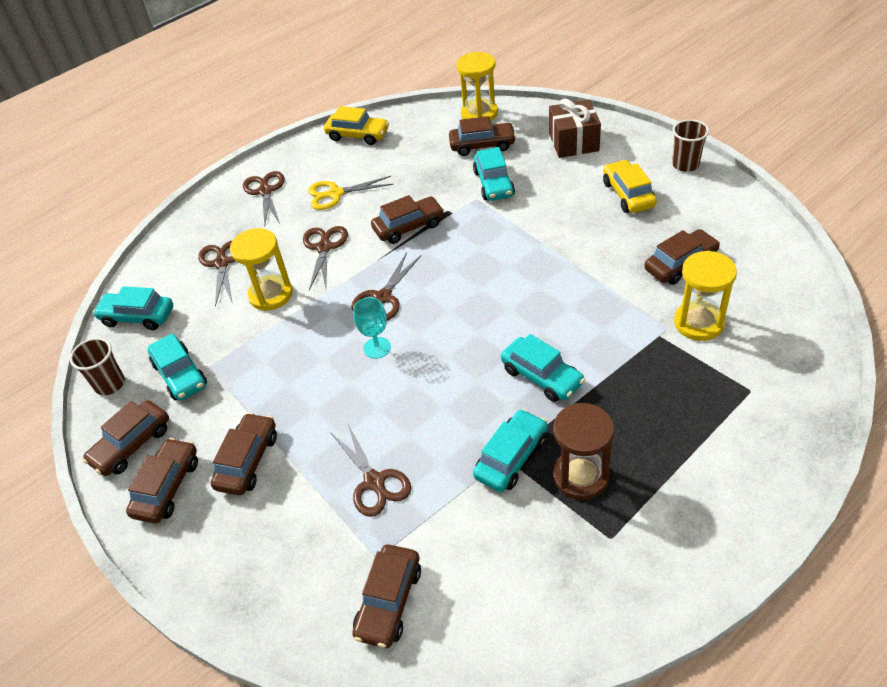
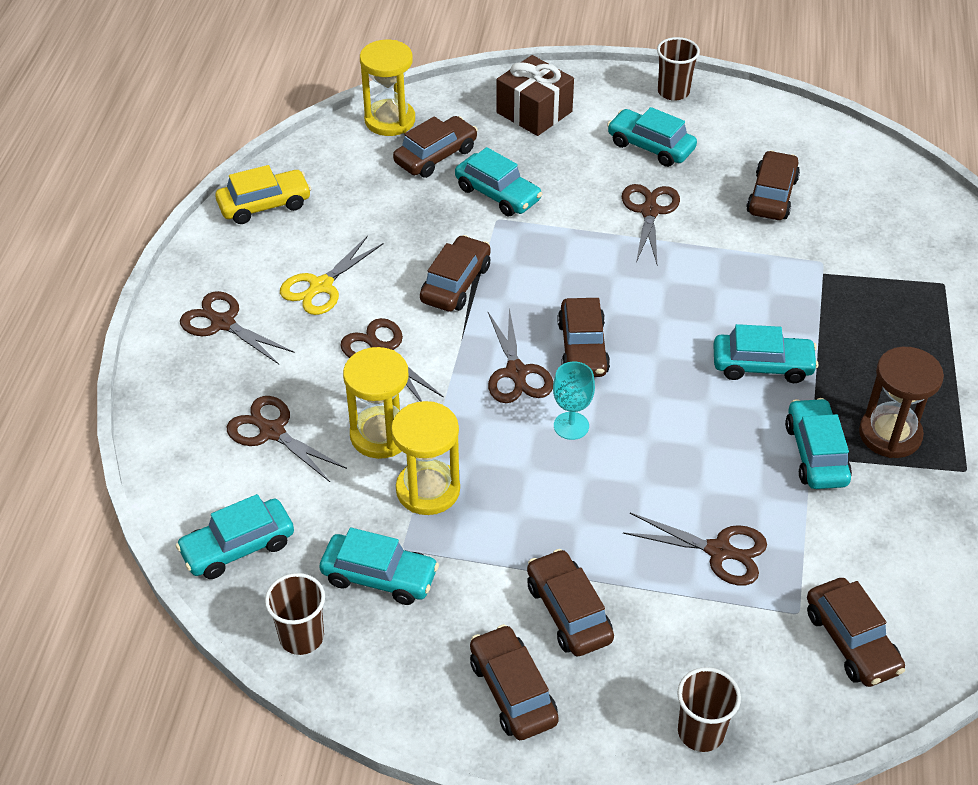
camera: 45 degrees left, 0 degrees up
brown car [83,400,169,476] -> brown car moved to [557,298,610,377]
yellow car [603,160,657,213] -> turquoise car [607,107,697,167]
yellow hourglass [674,251,737,341] -> yellow hourglass moved to [391,401,460,515]
none -> brown scissors [622,184,680,264]
none -> brown cup [677,667,741,752]

